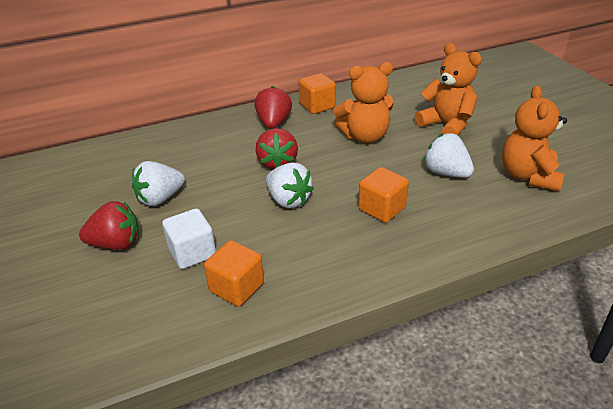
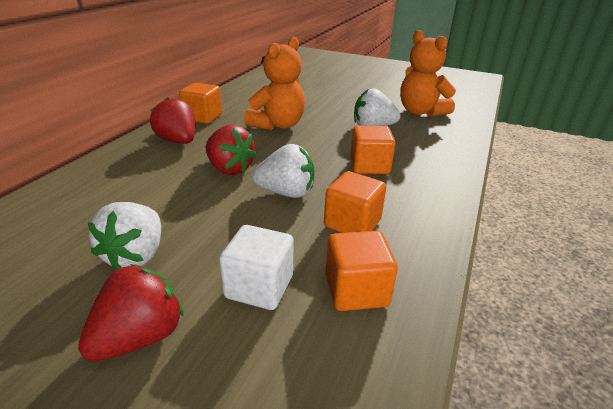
camera: 45 degrees left, 5 degrees down
orange teddy bear [414,43,482,136] -> none
none -> orange cube [324,171,386,233]

